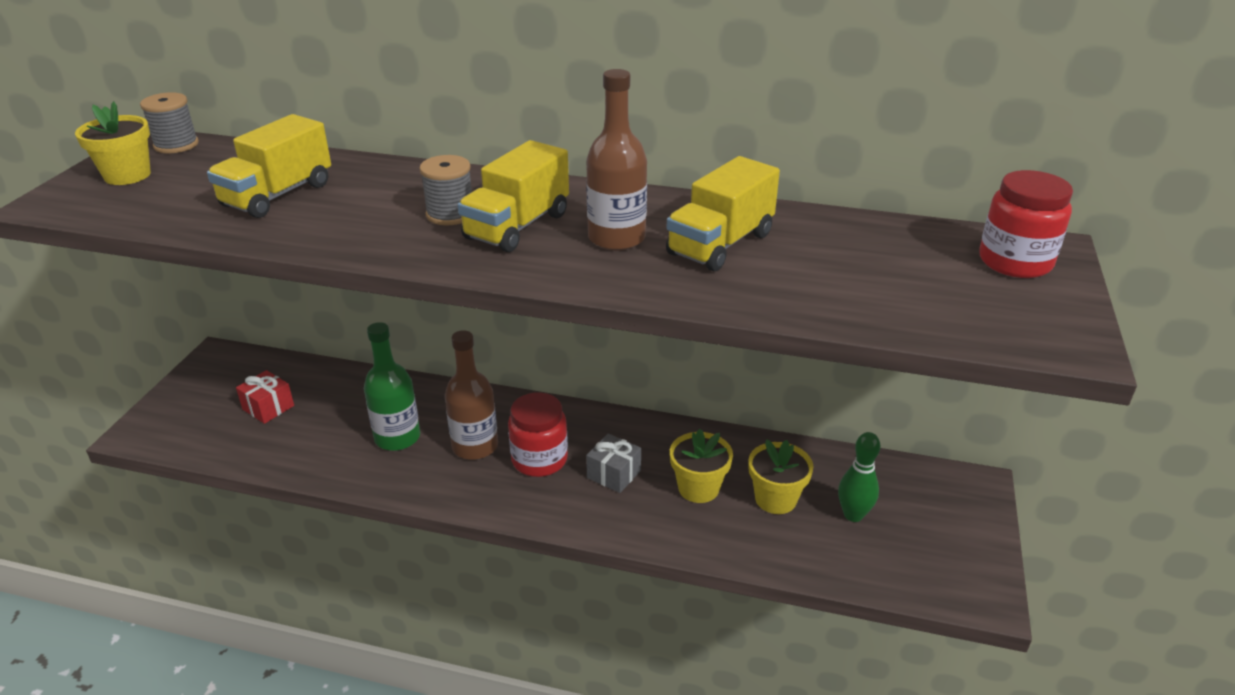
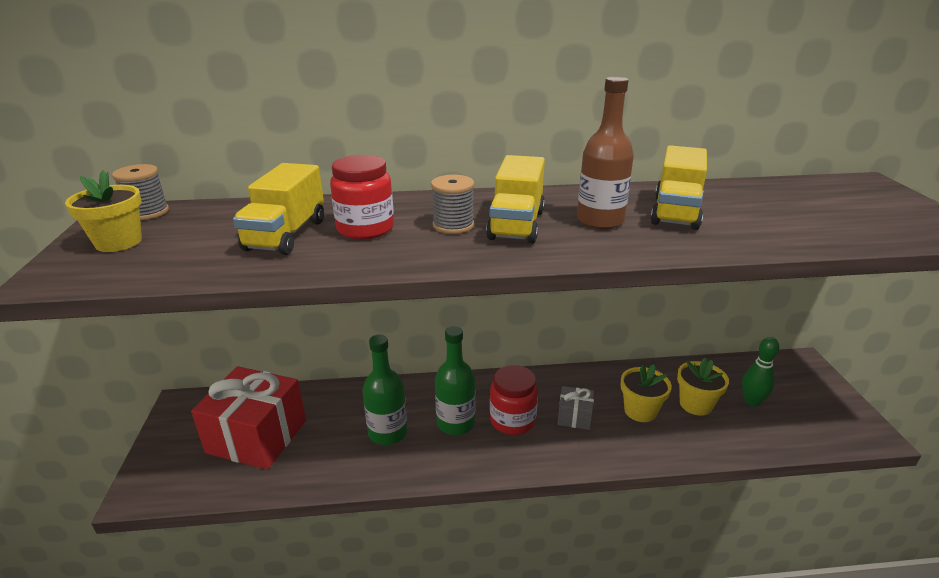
camera: 20 degrees left, 5 degrees down
red gift [236,370,294,424] -> red gift [191,366,306,470], size x2.16
brown bottle [445,330,498,460] -> green bottle [435,326,476,435]
red jar [979,170,1073,278] -> red jar moved to [330,155,394,240]

